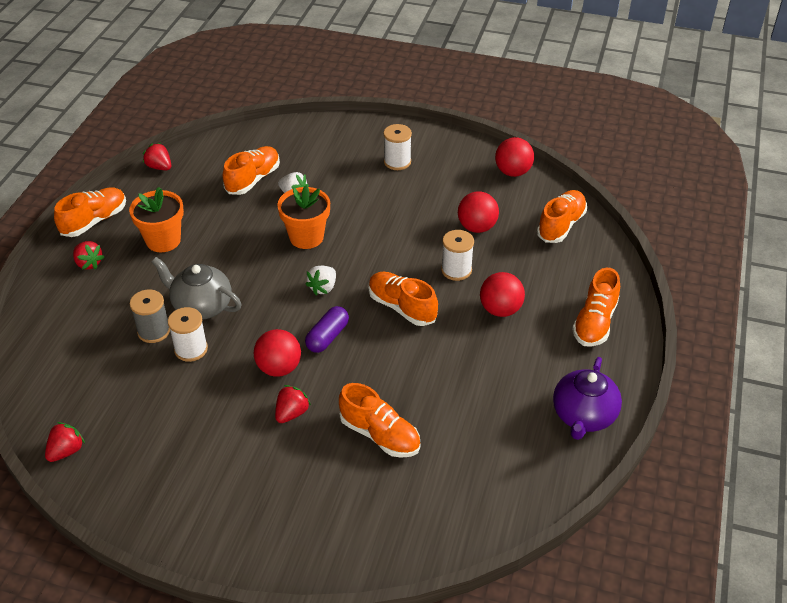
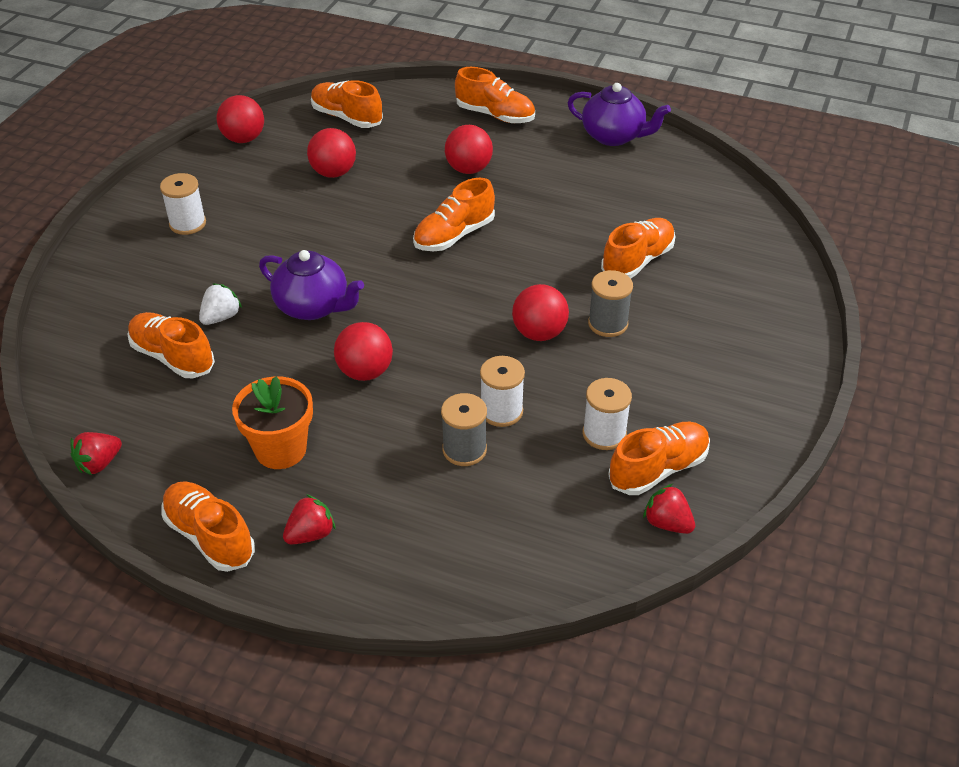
camera: 85 degrees left, 0 degrees up
grey teapot [151,257,242,320] -> none
red strawberry [275,385,311,423] -> grey spool [588,270,633,337]
orange flower pot [277,185,330,249] -> purple teapot [259,250,364,320]
purple capsule [305,306,349,353] -> none
white strawberry [306,266,336,295] -> none
white spool [441,230,474,281] -> white spool moved to [583,378,632,450]
none -> red ball [334,322,393,381]
none -> orange shoe [608,422,710,495]

